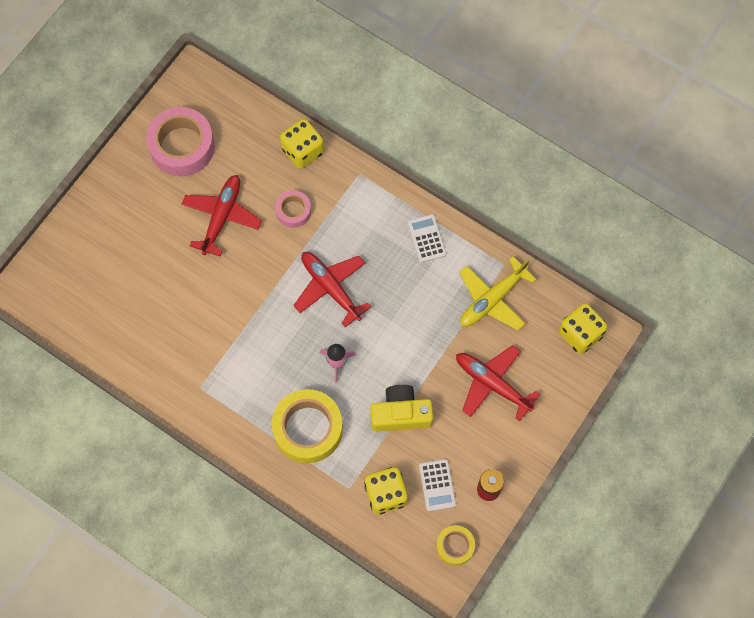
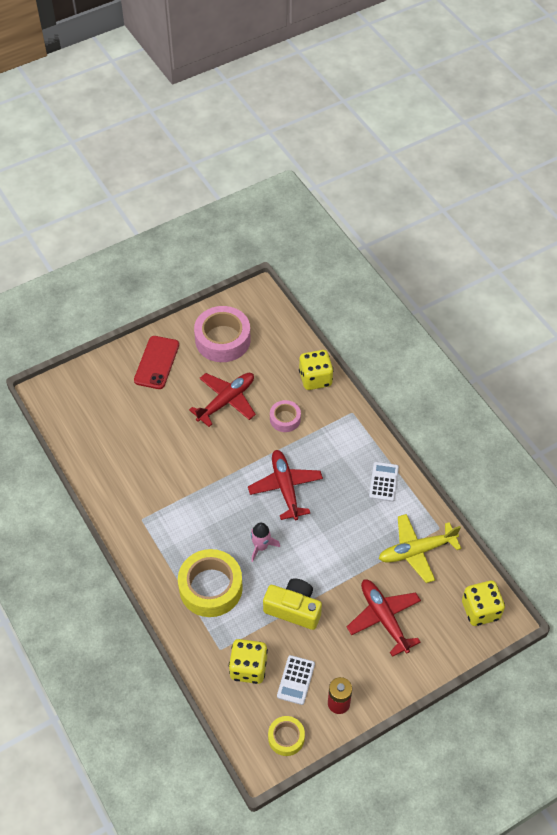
camera: 25 degrees right, 15 degrees down
none -> red phone [134,336,179,389]

